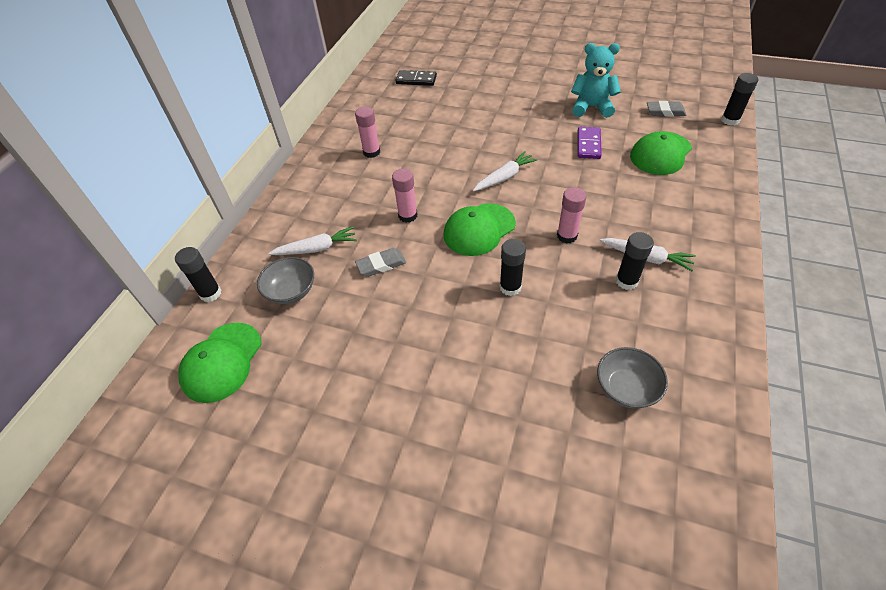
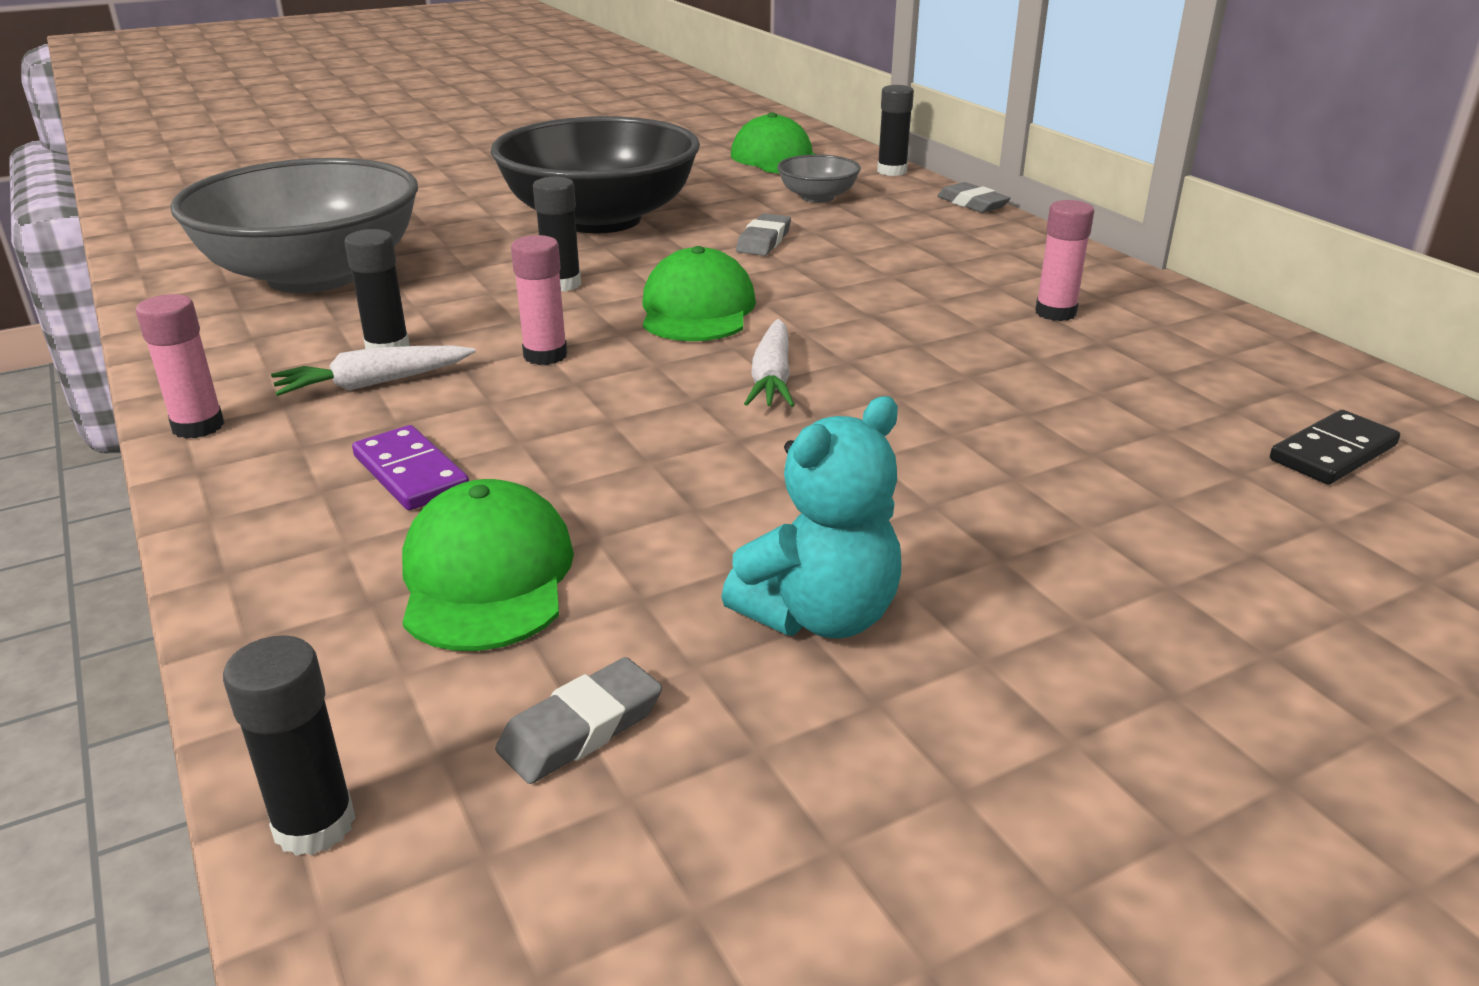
camera: 130 degrees right, 20 degrees down
white carrot [268,227,357,255] -> none
pink glue stick [392,168,418,223] -> pink glue stick moved to [136,294,225,439]
purple domino [577,127,602,159] -> purple domino moved to [352,425,469,510]
grey bowl [597,347,668,409] -> grey bowl [170,158,418,293], size x2.32
none -> black bowl [491,116,700,233]
none -> grey eraser [937,182,1011,213]

